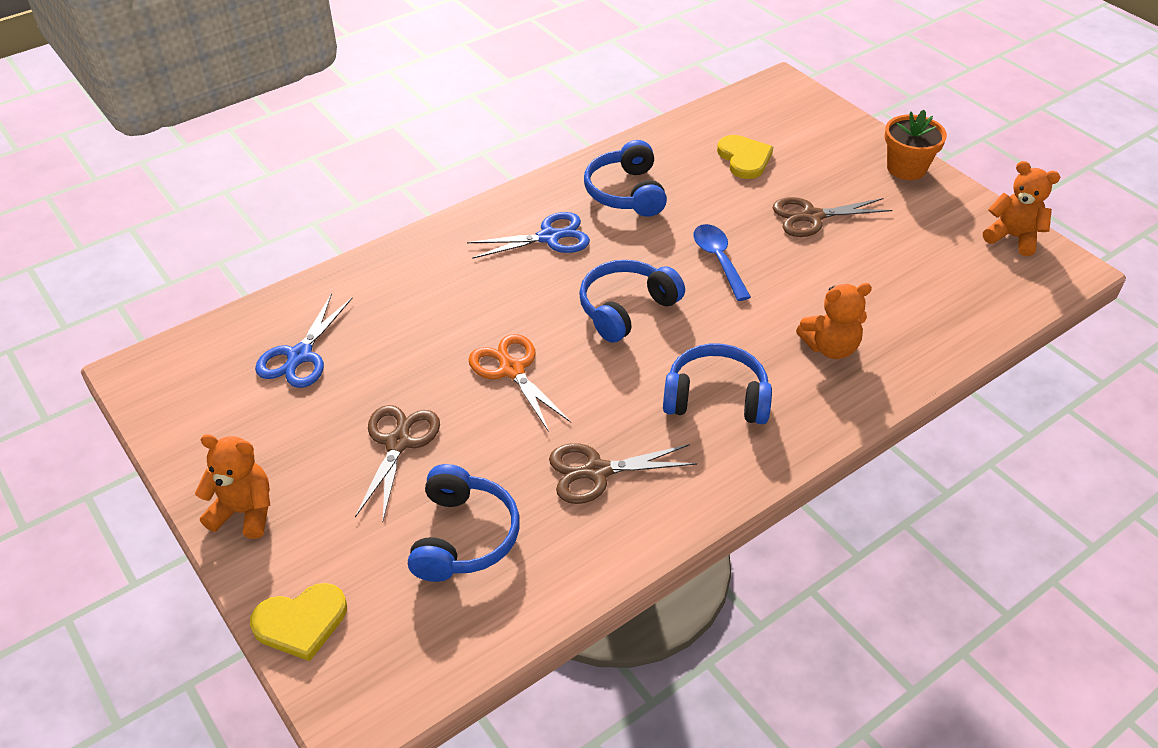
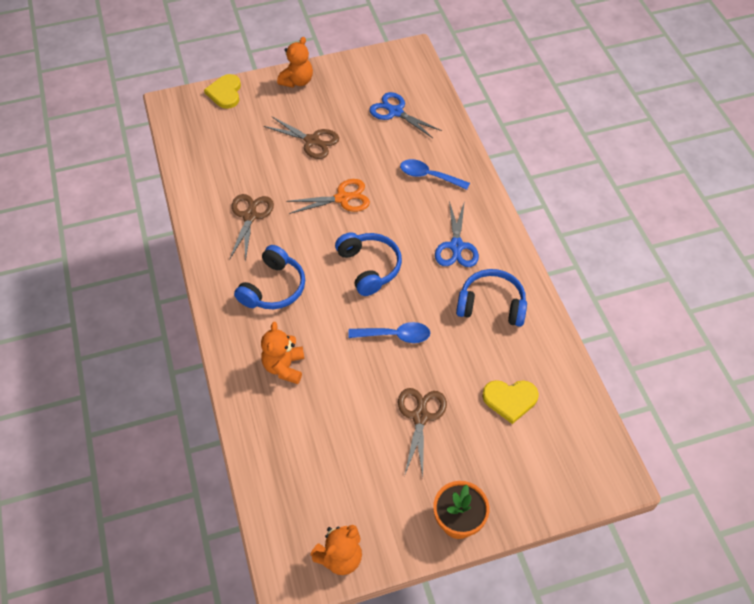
camera: 110 degrees right, 10 degrees up
blue headphones [408,464,520,582] -> none
none -> blue spoon [400,159,470,190]

